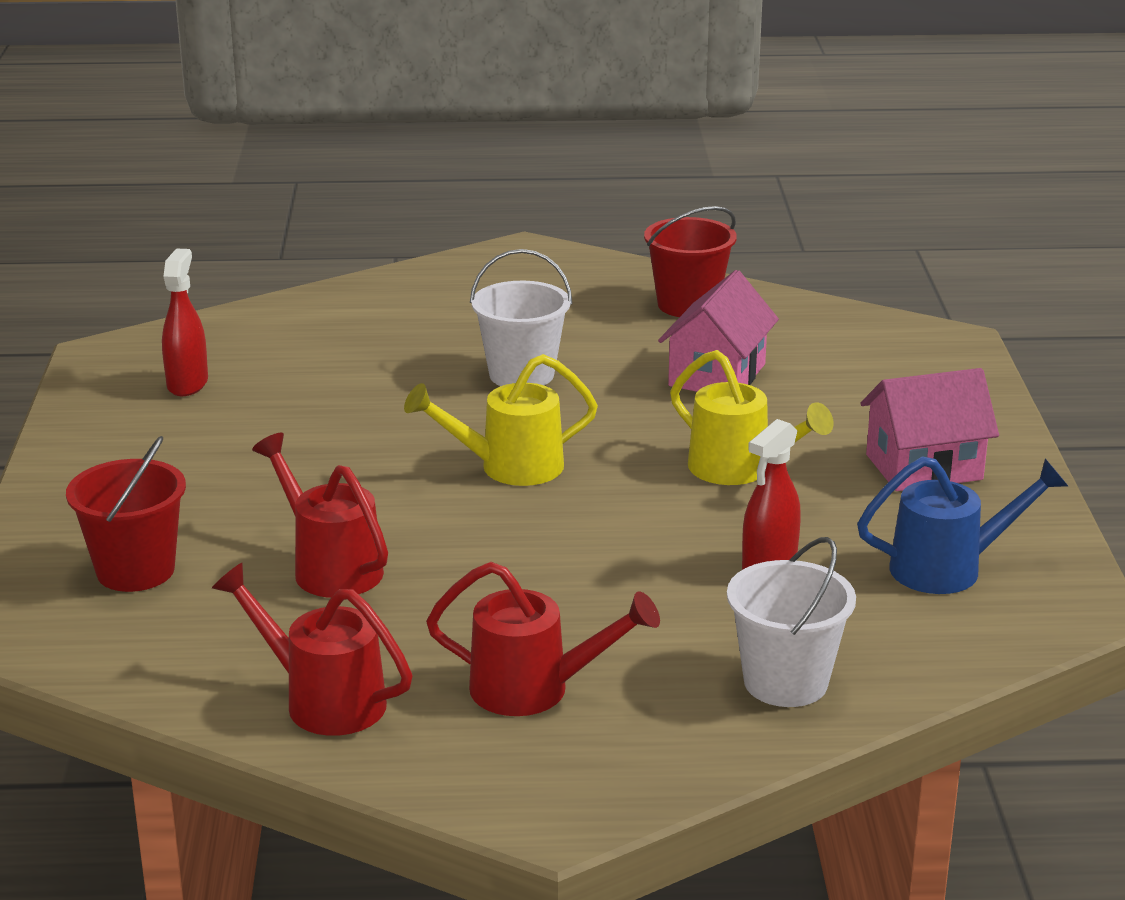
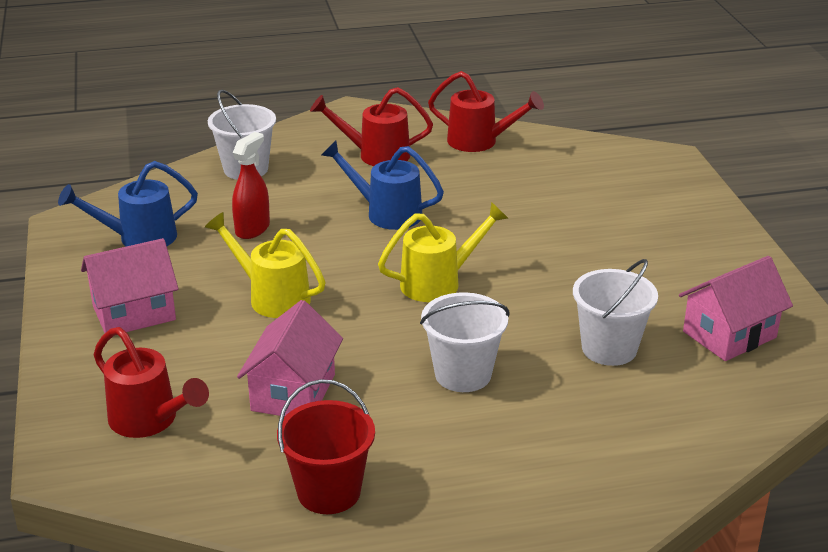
camera: 170 degrees right, 5 degrees up
red bucket [66,436,186,592] -> none
red spray bottle [162,248,208,396] -> pink house [679,256,793,361]
red watering can [252,433,388,598] -> red watering can moved to [94,327,209,438]
none -> blue watering can [321,140,444,230]
none -> white bucket [573,259,658,366]

